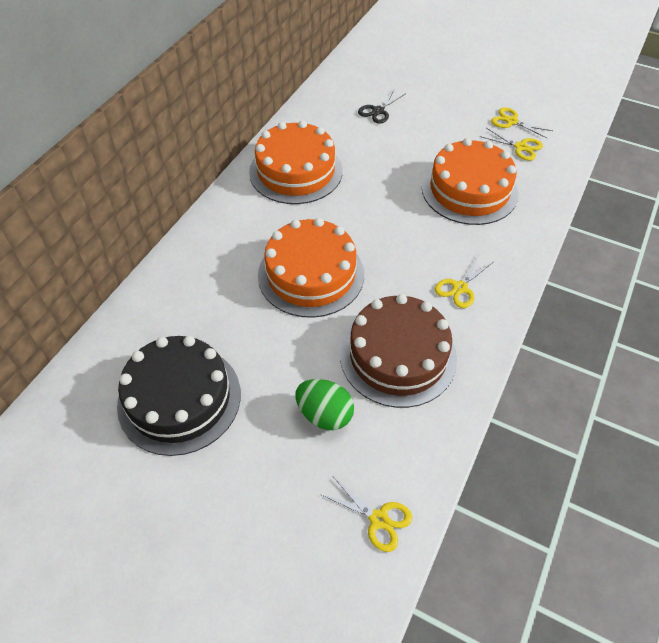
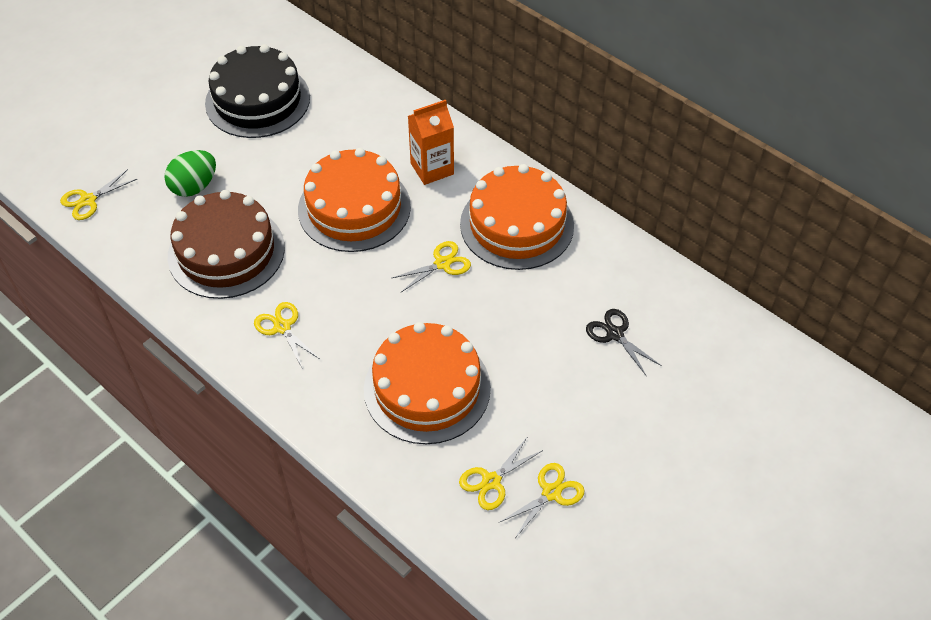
camera: 105 degrees right, 0 degrees up
none -> yellow scissors [392,241,471,292]
none -> orange carton [408,100,454,185]

